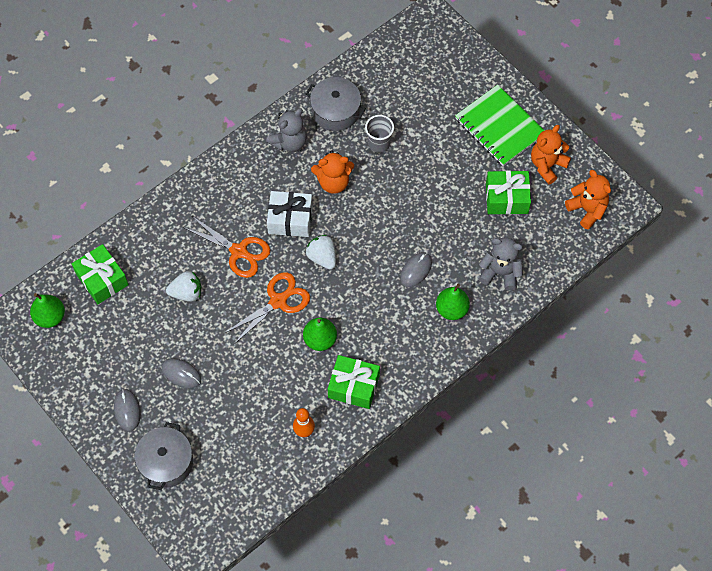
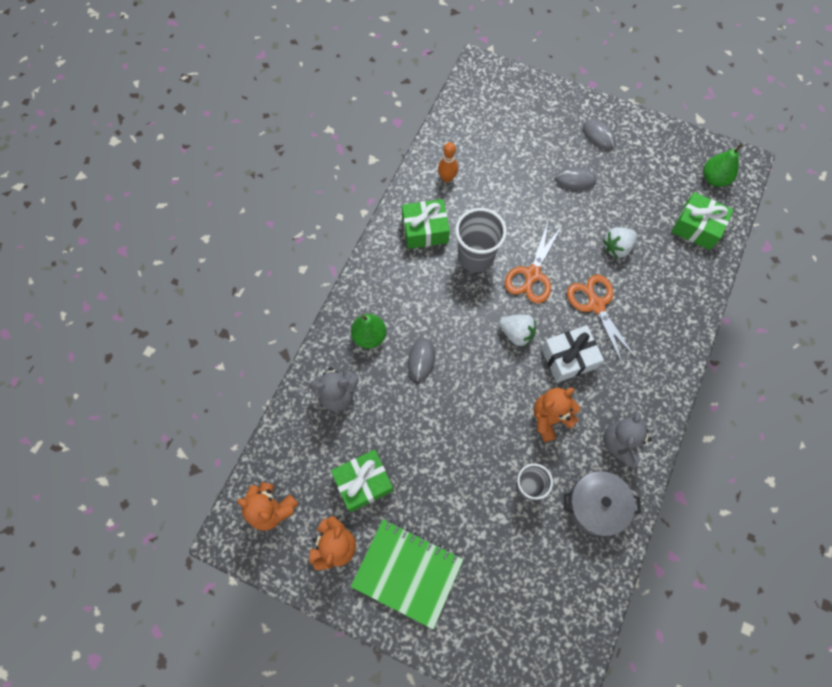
camera: 155 degrees right, 5 degrees up
grey pot [135,422,193,490] -> none
orange scissors [183,216,270,278] -> orange scissors turned 60 degrees clockwise [567,275,636,363]
green pear [303,318,337,351] -> grey cup [455,208,507,272]

